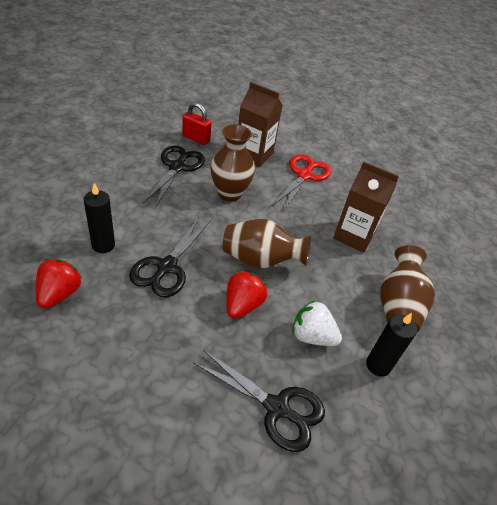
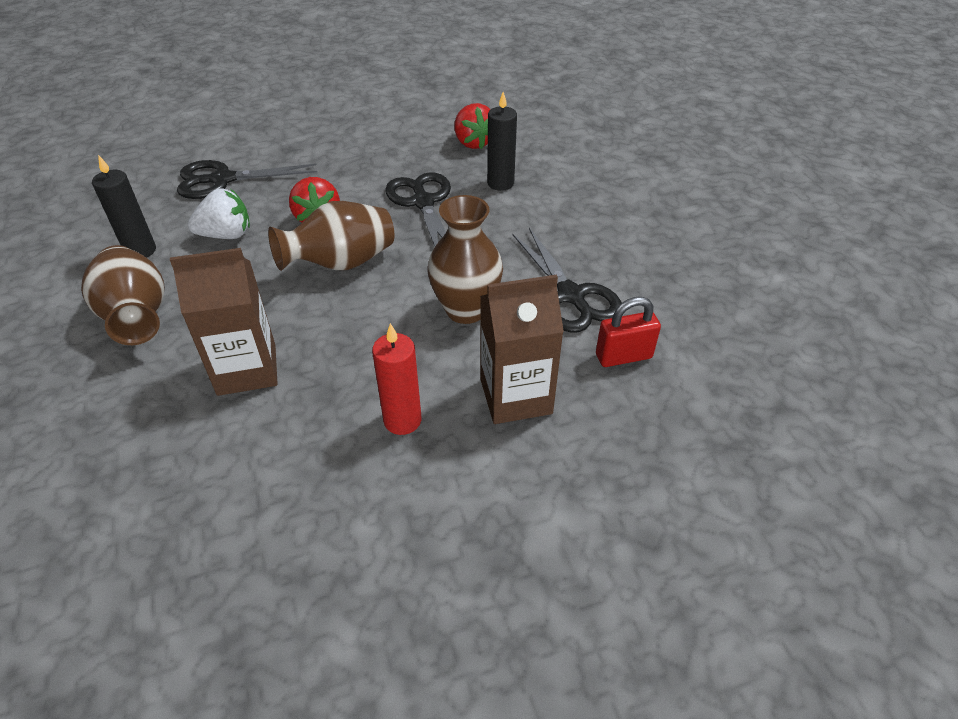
camera: 145 degrees right, 0 degrees up
red scissors [272,154,331,211] -> red candle [372,323,422,435]

